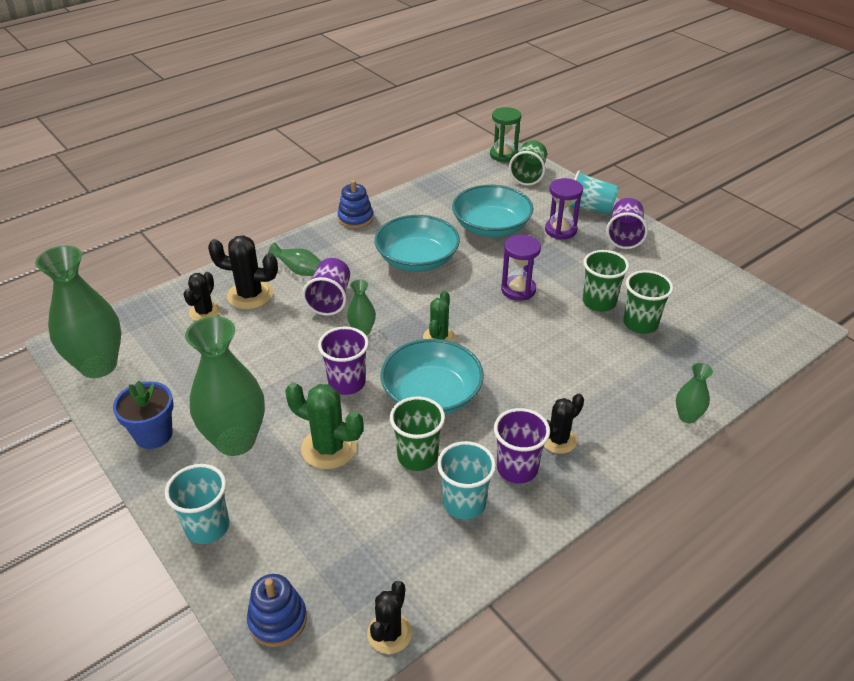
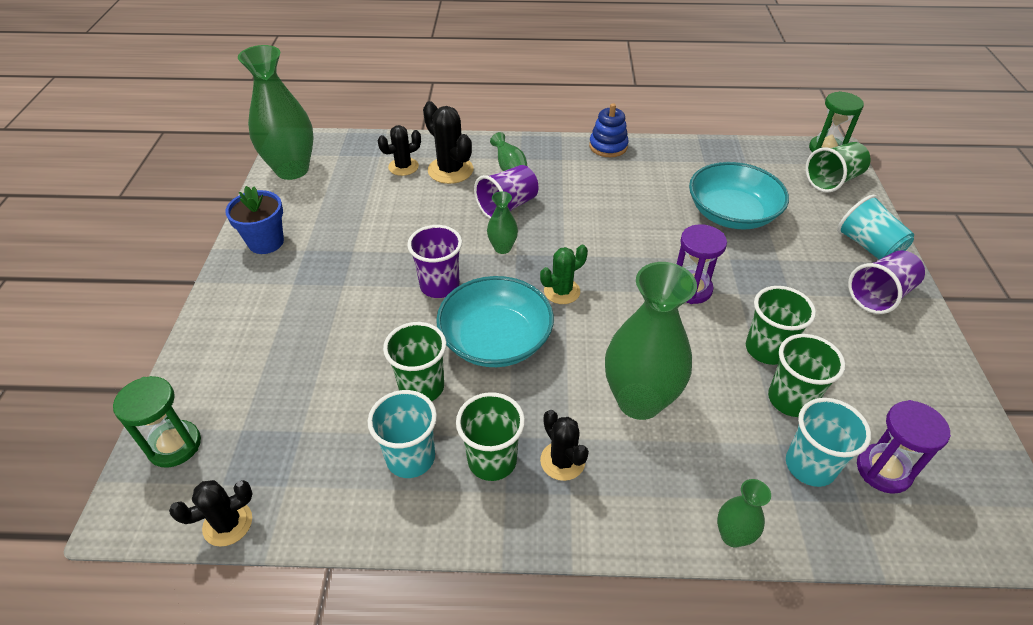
camera: 40 degrees right, 5 degrees up
turquoise cup [165,464,229,544] -> turquoise cup moved to [786,398,871,487]
green vase [185,316,265,456] -> green vase moved to [605,262,697,420]
blue stacking toy [247,574,307,647] -> green hourglass [113,376,201,468]
green cactus [285,382,364,469] -> none
turquoise bowl [374,215,460,272] -> none
purple cup [494,408,550,484] -> green cup [456,392,525,481]
black cactus [544,394,584,454] -> black cactus turned 60 degrees clockwise [540,410,589,481]
purple hourglass [545,178,583,239] -> purple hourglass moved to [857,400,951,494]

